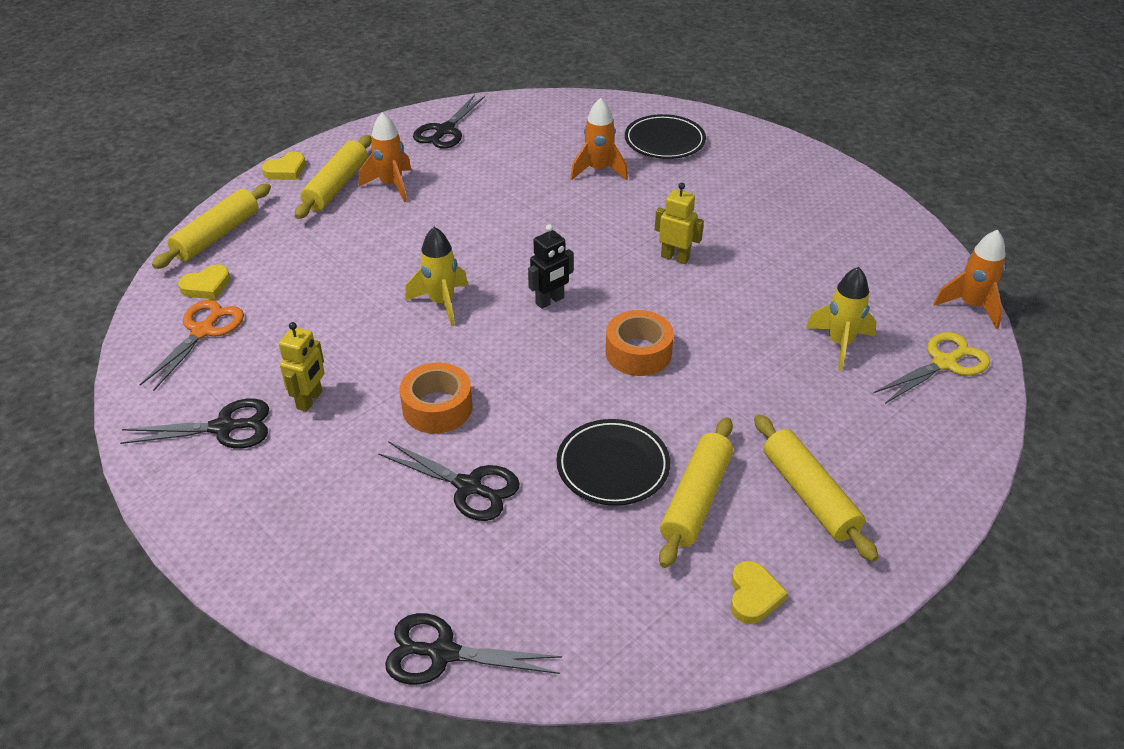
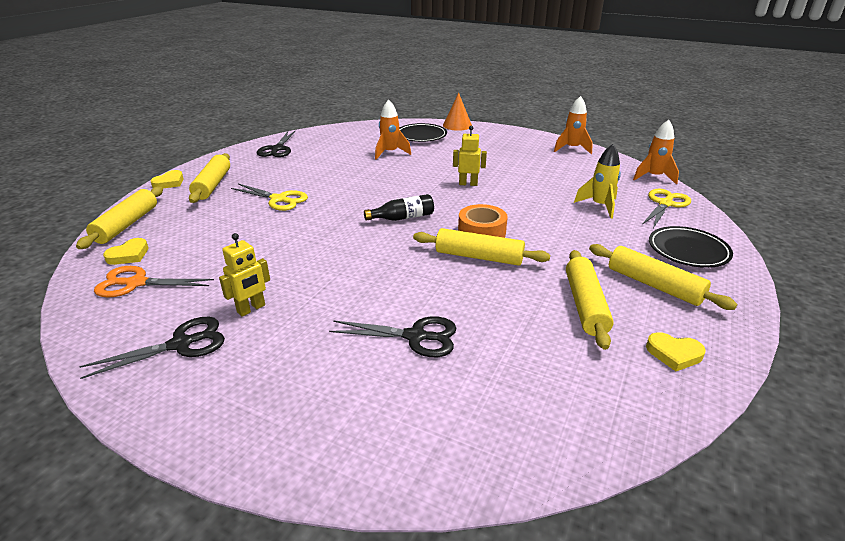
camera: 20 degrees left, 10 degrees down
orange scissors [140,300,244,391] -> orange scissors turned 90 degrees counterclockwise [94,266,214,297]
yellow robot [279,322,325,412] -> yellow robot turned 45 degrees clockwise [219,233,270,317]
orange rocket [359,112,411,202] -> orange rocket moved to [554,96,593,154]
black scissors [385,613,562,685] -> none
orange tape [400,362,472,434] -> none
yellow rocket [405,227,468,326] -> none
black robot [528,224,574,309] -> black bottle [364,194,434,221]
black plate [557,419,670,506] -> black plate moved to [649,226,733,268]
yellow heart [731,561,788,624] -> yellow heart turned 120 degrees clockwise [646,332,706,371]
none -> yellow scissors [231,184,308,211]
none -> yellow rolling pin [413,228,550,266]
none -> orange cone [443,93,472,131]

